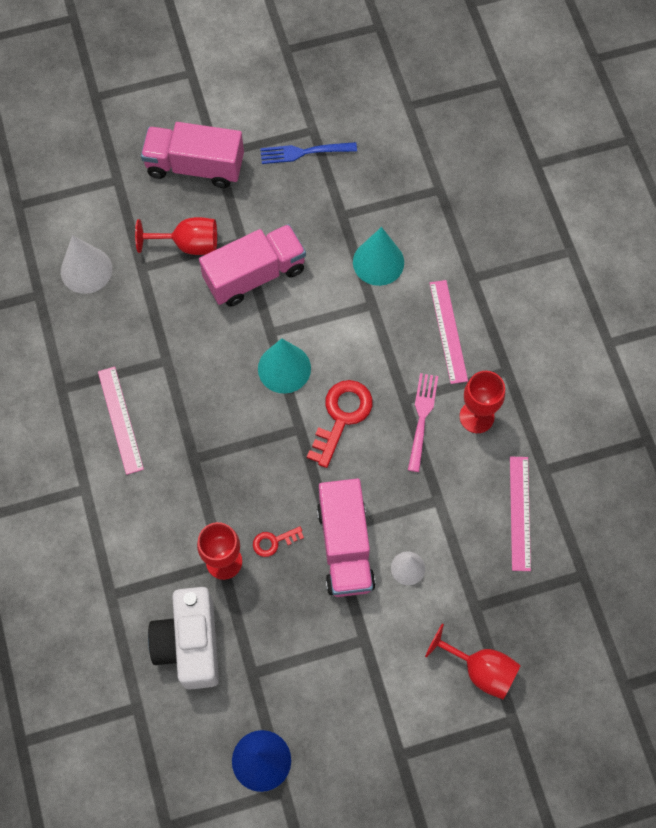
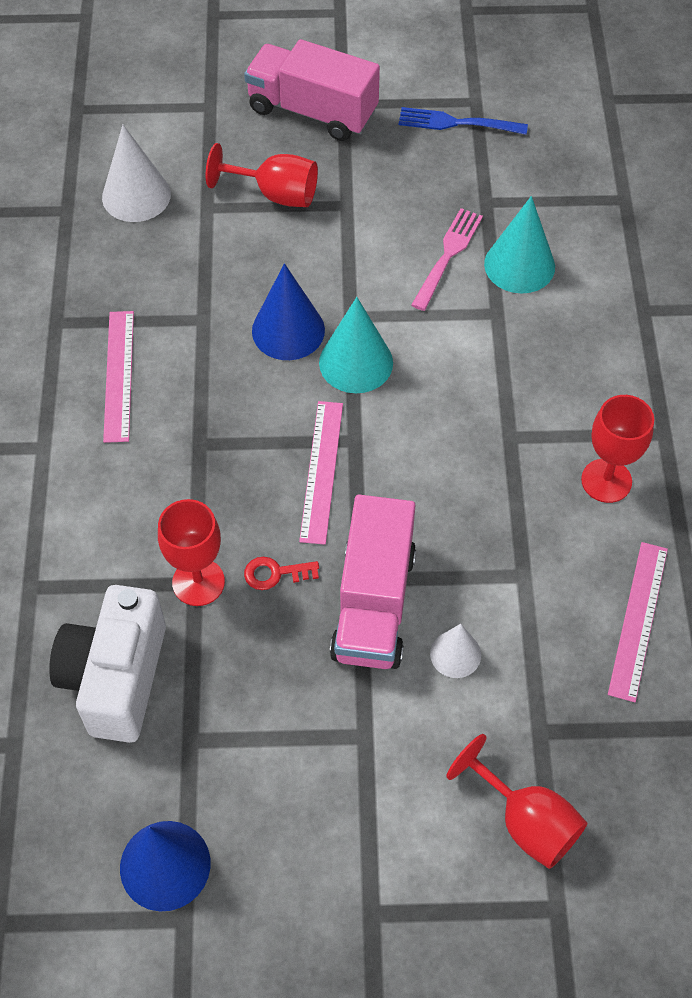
camera: 15 degrees right, 10 degrees down
pink truck [199,224,306,307] -> none
red key [307,380,373,468] -> none
pink fork [408,373,438,472] -> pink fork moved to [411,208,483,311]
pink ruler [430,280,468,384] -> pink ruler moved to [299,401,343,545]
none -> blue cone [252,263,325,360]

